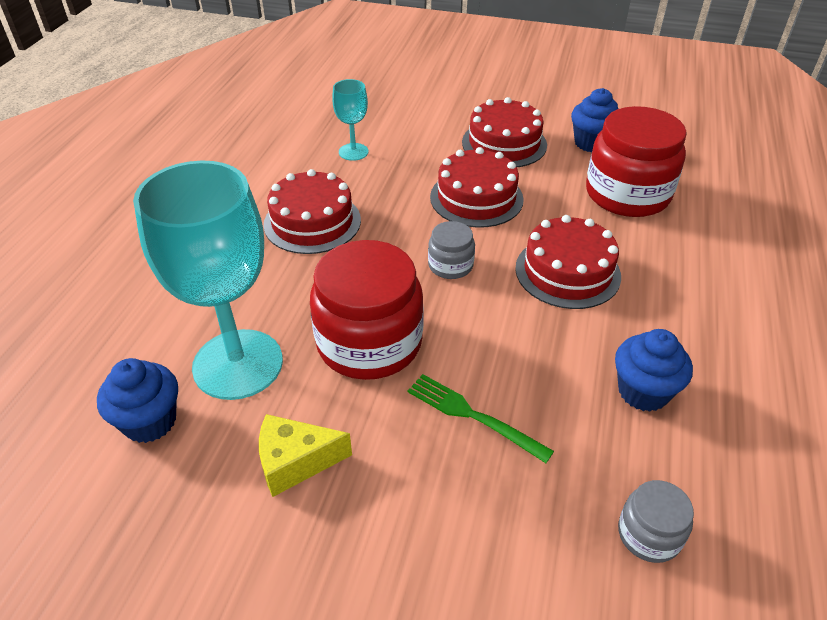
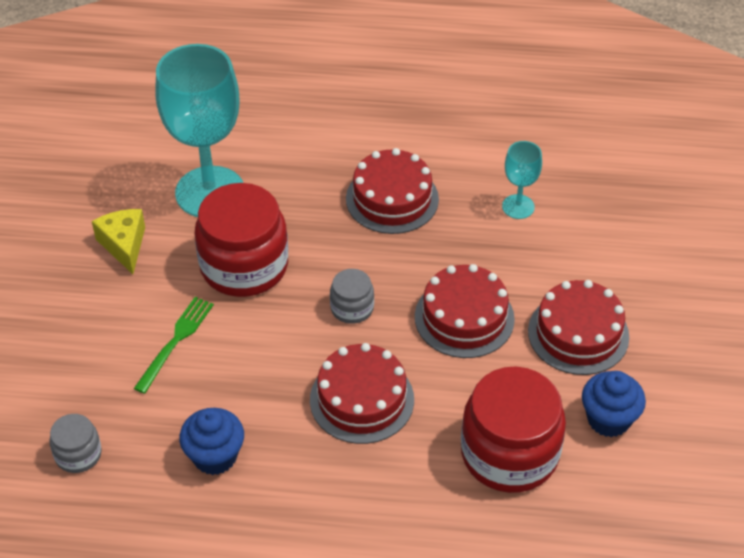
camera: 80 degrees right, 5 degrees up
blue cupcake [97,358,178,443] -> none

